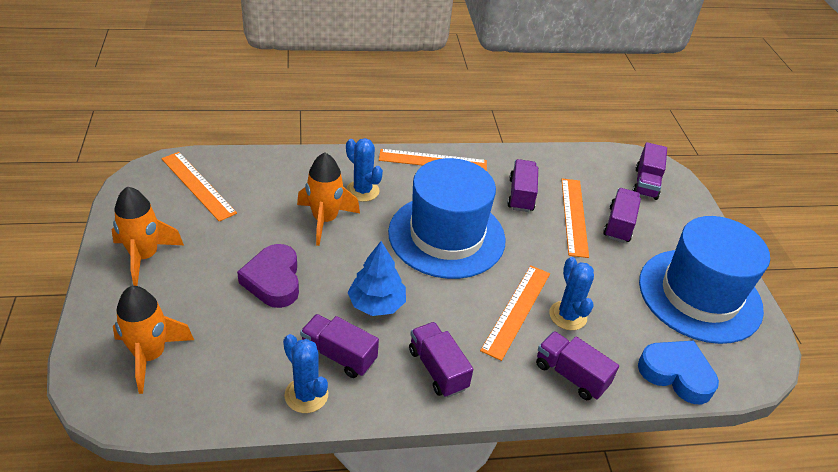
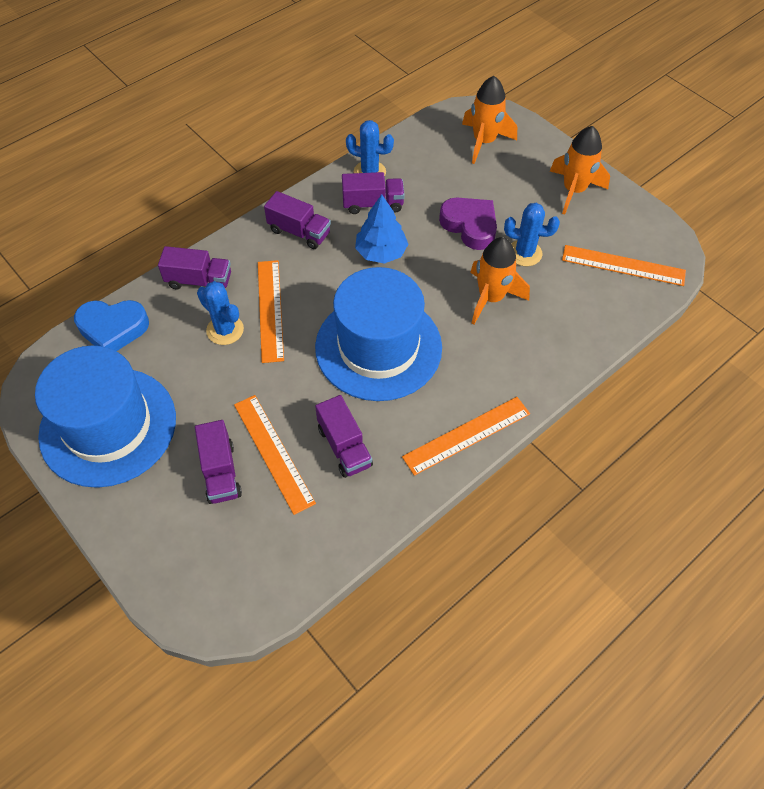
camera: 150 degrees right, 15 degrees up
blue cactus [346,138,383,202] -> blue cactus moved to [504,203,560,266]
purple truck [632,142,667,200] -> none

